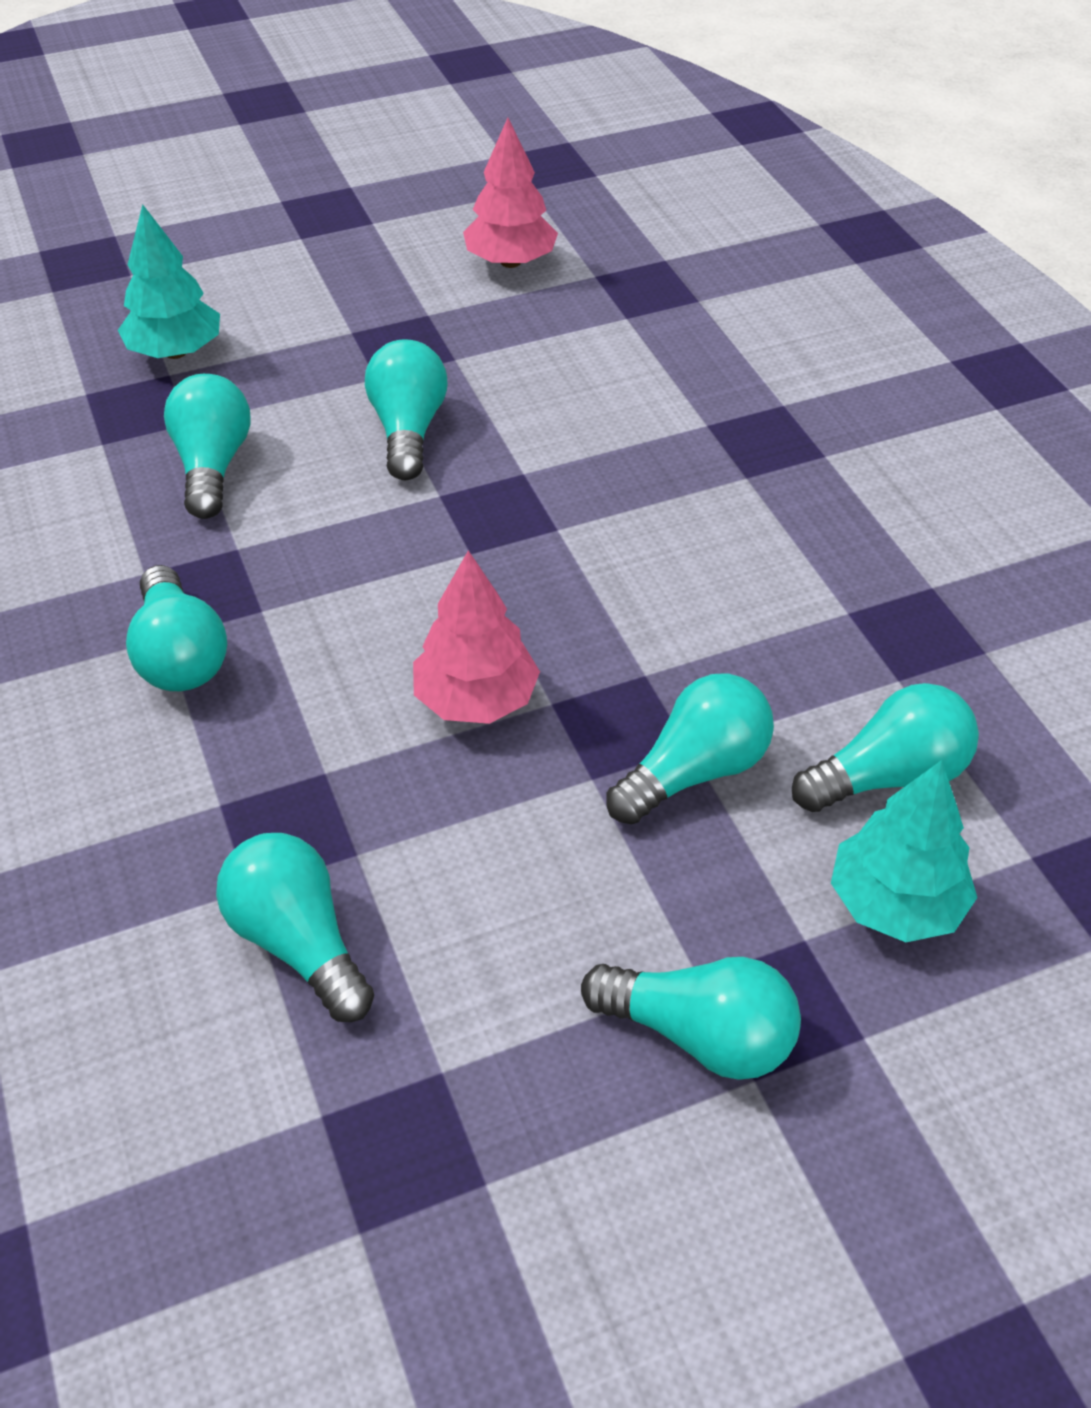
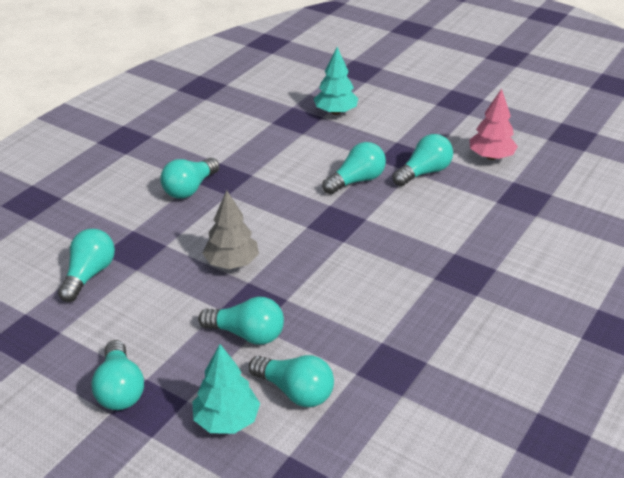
camera: 55 degrees right, 10 degrees down
turquoise light bulb [164,374,251,519] -> turquoise light bulb moved to [393,134,453,186]
pink tree [413,550,540,724] -> grey tree [202,190,259,269]

